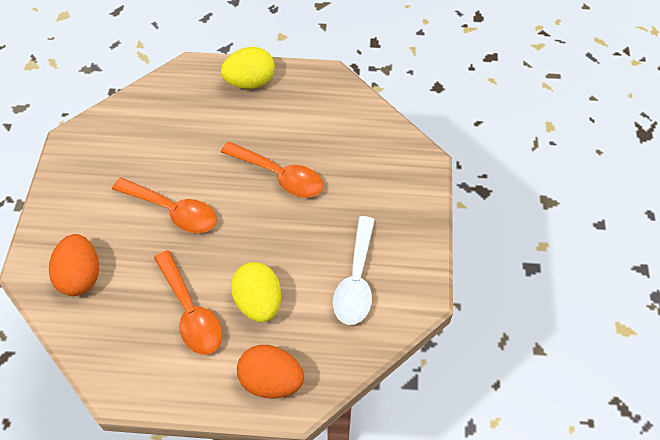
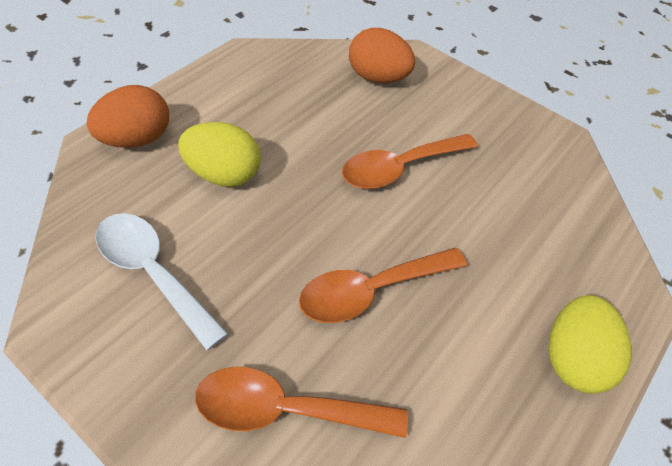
camera: 120 degrees right, 5 degrees down
orange spoon [154,250,222,355] -> orange spoon moved to [195,367,408,438]

